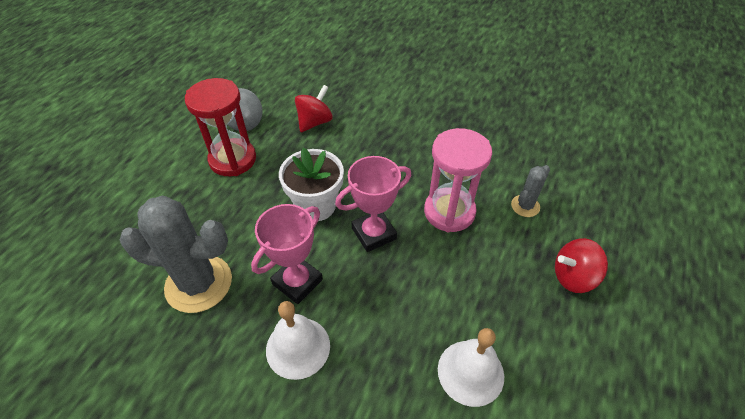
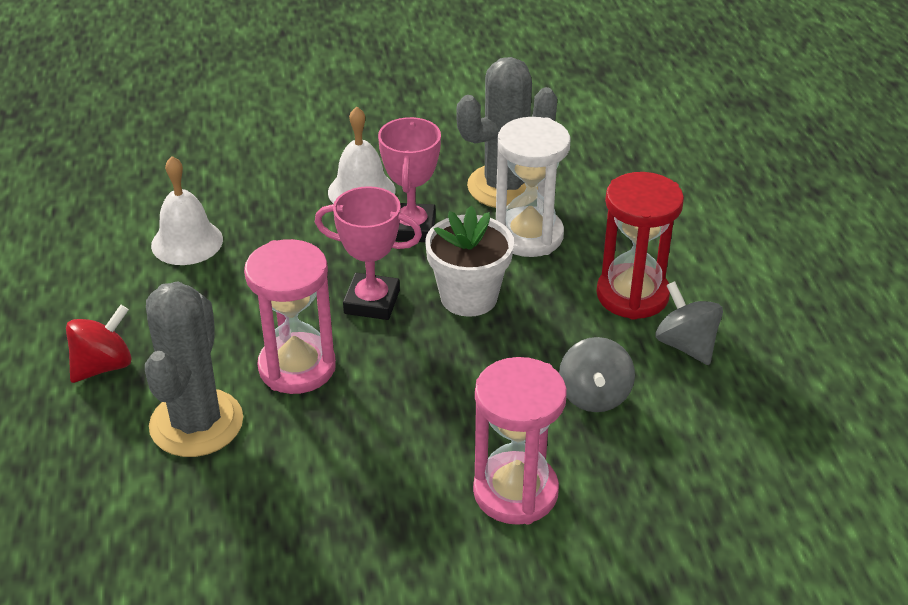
camera: 145 degrees right, 10 degrees down
red spinning top [295,85,333,132] -> grey spinning top [559,337,635,412]
pink trophy [335,156,411,252] -> pink trophy turned 75 degrees clockwise [315,186,422,320]
grey cactus [511,165,550,217] -> grey cactus [145,281,243,457], size x2.05
none -> pink hourglass [473,357,567,525]
none -> white hourglass [496,117,571,257]

